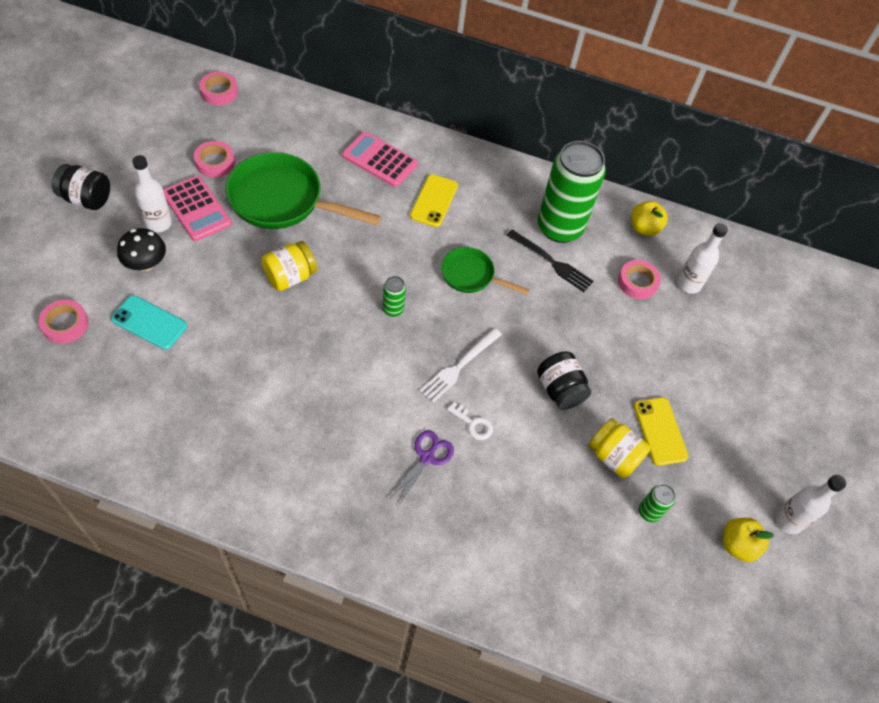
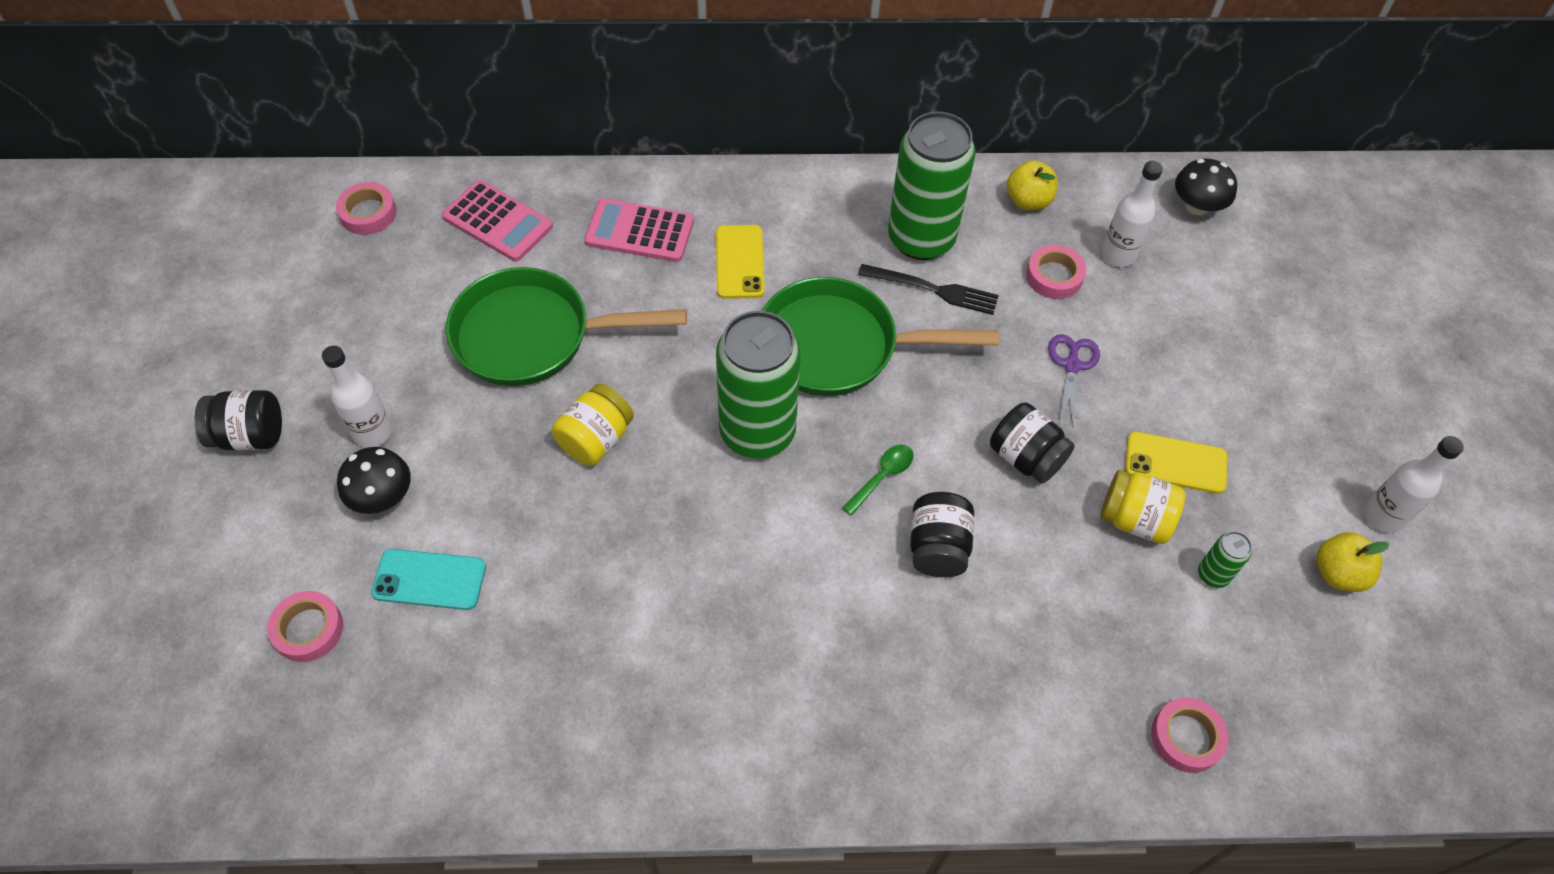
camera: 15 degrees left, 0 degrees up
pink calculator [163,176,232,241] -> pink calculator moved to [442,180,553,262]
pink tape [194,141,235,177] -> pink tape moved to [1151,698,1229,773]
green can [383,276,406,317] -> green can [716,311,801,458], size x2.42
purple scissors [389,430,454,506] -> purple scissors moved to [1048,334,1100,427]
white fork [420,328,502,403] -> green spoon [842,444,914,516]
green pan [441,247,529,295] -> green pan [762,277,999,396], size x1.79
white key [447,402,493,440] -> black jar [910,492,974,577]
yellow phone [634,397,688,466] -> yellow phone turned 45 degrees counterclockwise [1125,432,1228,494]
none -> black mushroom [1175,159,1237,215]

